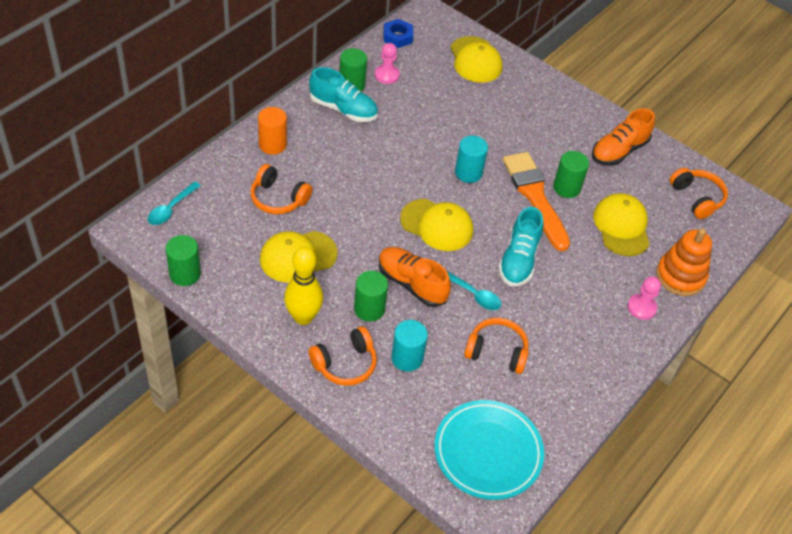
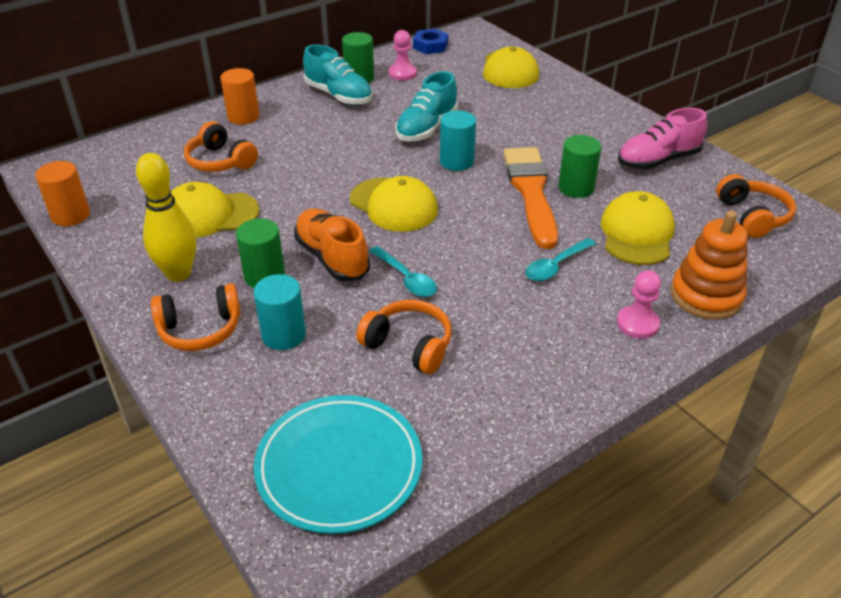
camera: 20 degrees right, 10 degrees down
turquoise spoon [148,182,201,225] -> turquoise spoon moved to [525,238,596,281]
green cylinder [166,235,201,286] -> orange cylinder [35,161,90,226]
turquoise shoe [498,207,543,286] -> turquoise shoe moved to [395,71,458,141]
orange shoe [592,108,655,166] -> pink shoe [618,108,707,170]

